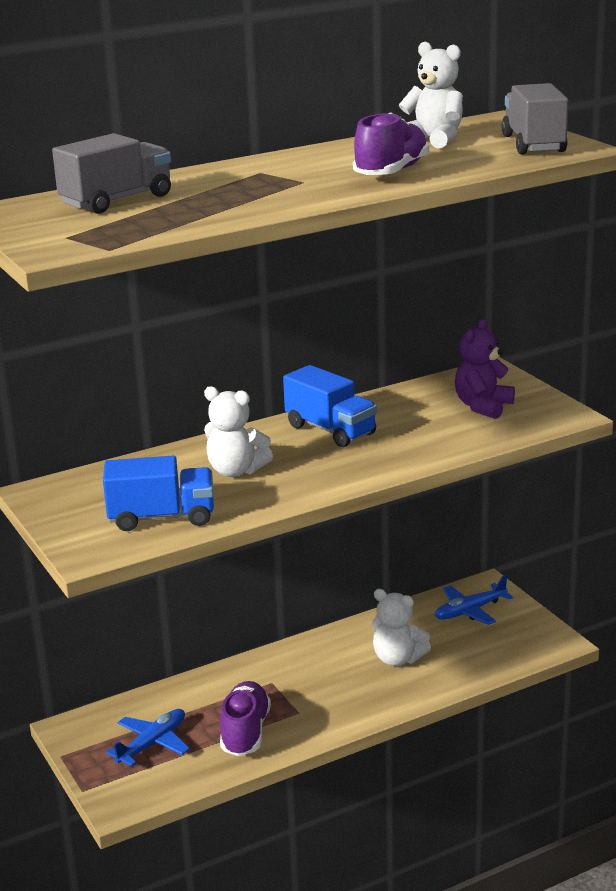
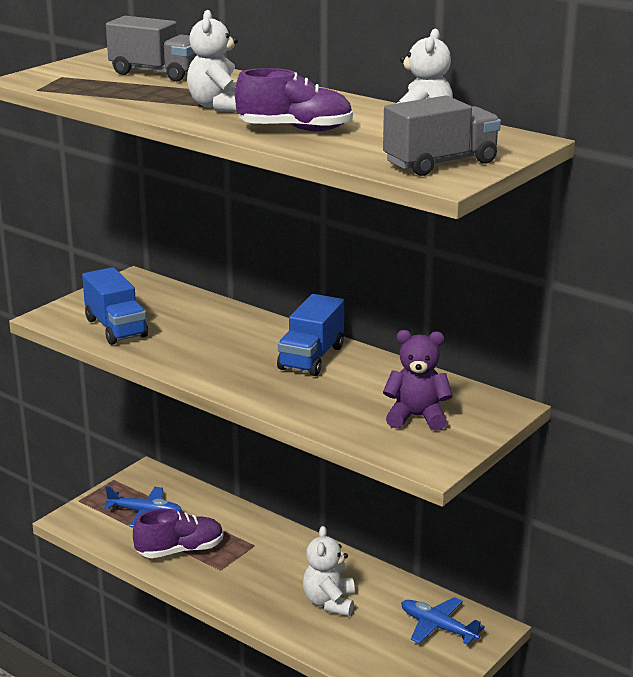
camera: 65 degrees right, 0 degrees up
white teddy bear [204,386,273,477] -> white teddy bear moved to [187,10,238,112]

